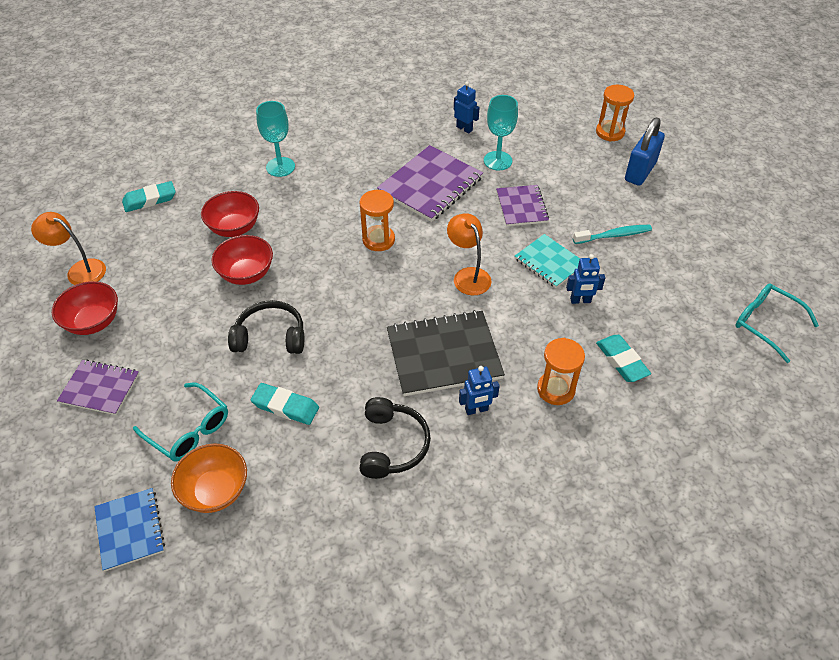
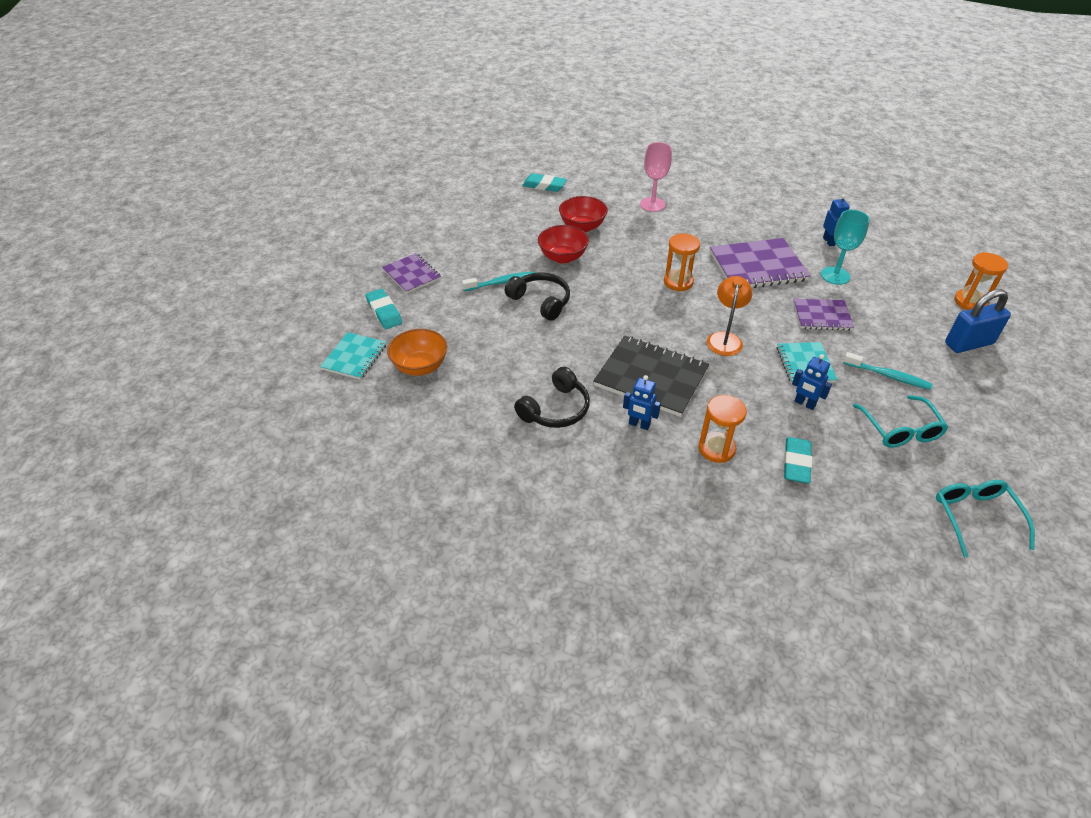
camera: 40 degrees right, 5 degrees down
orange lamp [31,212,106,285] -> none
red bowl [52,281,118,335] -> none
blue notebook [94,488,165,571] -> turquoise notebook [320,332,386,380]
turquoise glasses [133,383,228,462] -> turquoise glasses moved to [853,395,948,448]
turquoise eraser [251,383,319,425] -> turquoise eraser moved to [365,289,402,329]
turquoise goblet [256,101,295,177] -> pink goblet [640,142,672,212]
purple notebook [496,185,549,226] -> purple notebook turned 60 degrees clockwise [793,299,854,330]
none -> turquoise toothbrush [462,272,535,291]

